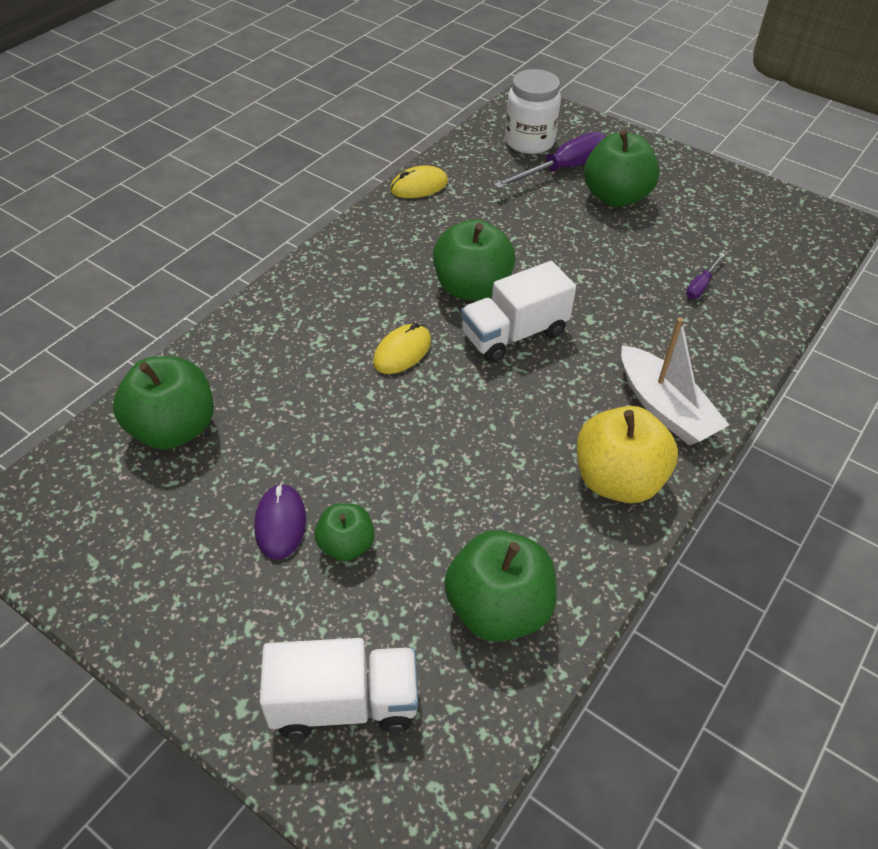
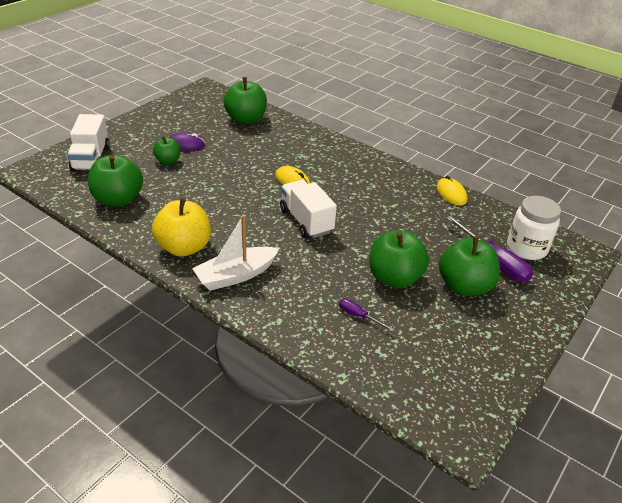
camera: 90 degrees right, 10 degrees down
green apple [433,219,515,301] -> green apple moved to [369,230,429,288]

